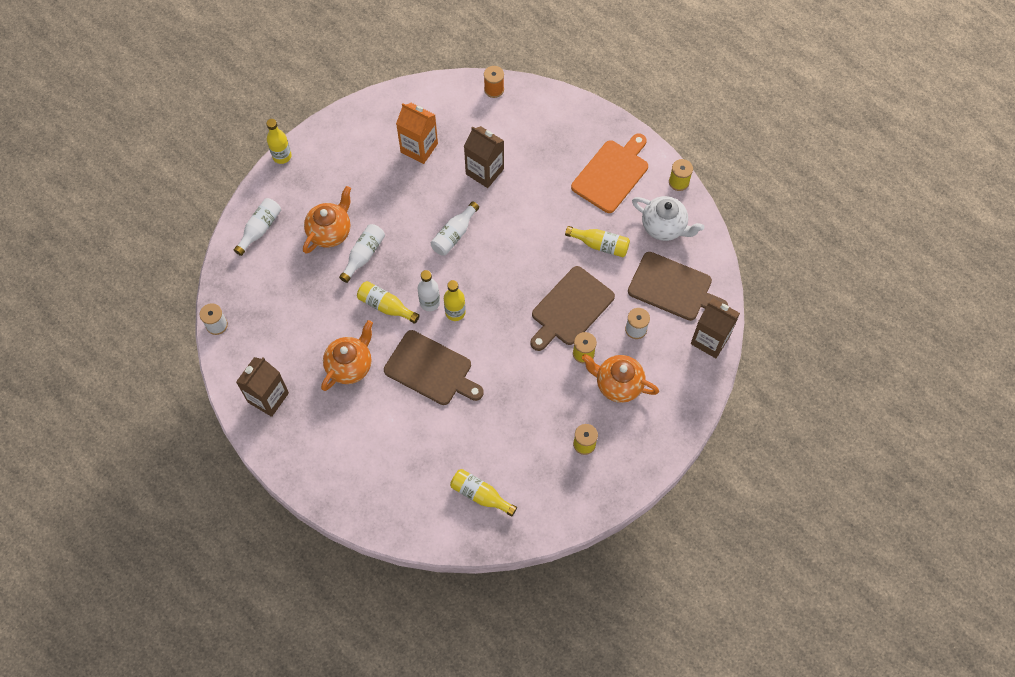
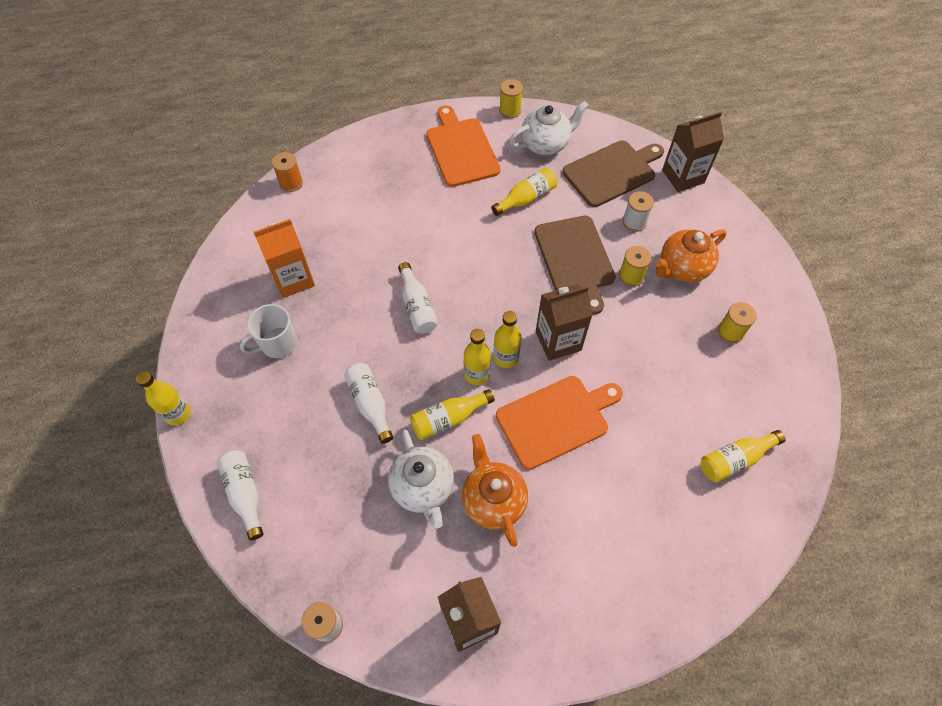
camera: 55 degrees left, 5 degrees down
orange teapot [303,186,351,254] -> none
brown cutting board [384,330,484,405] -> orange cutting board [496,376,623,470]
white bottle [418,270,440,311] -> yellow bottle [464,329,491,385]
brown carton [464,126,504,188] -> brown carton moved to [536,284,593,361]
none -> white mug [240,304,297,358]
none -> white teapot [388,430,454,528]

